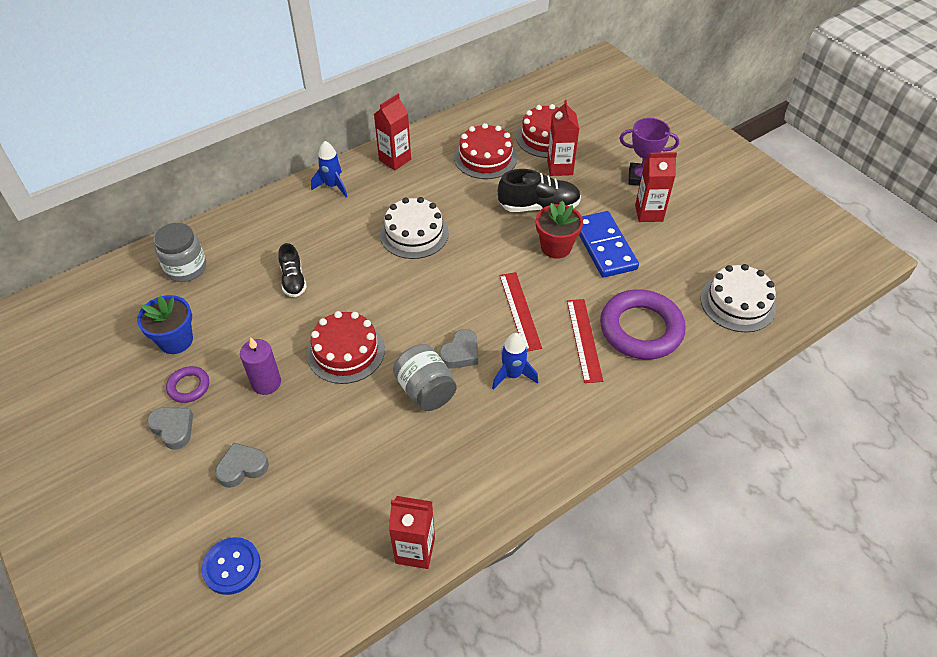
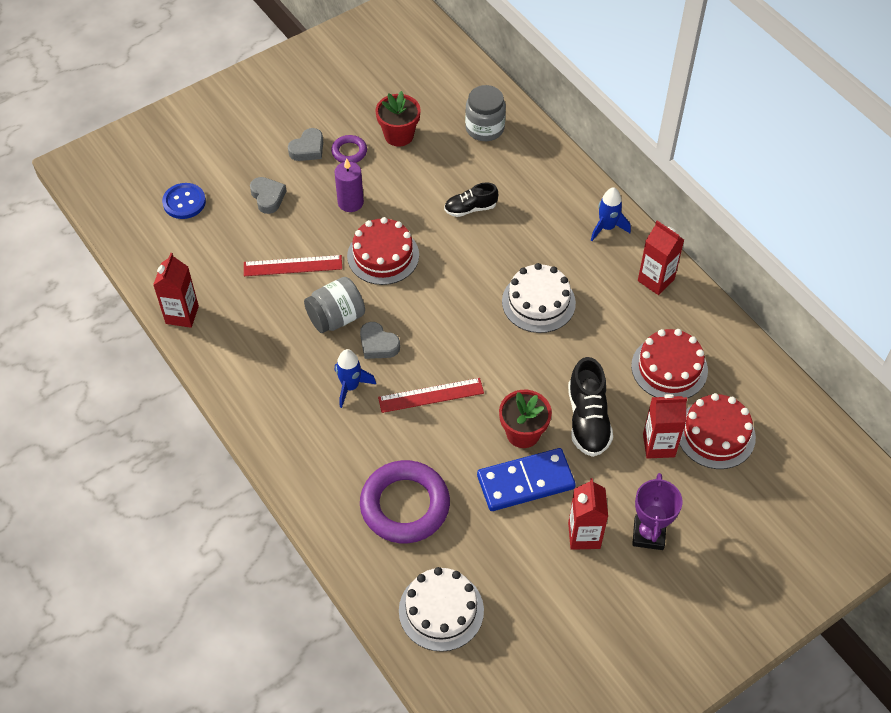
camera: 90 degrees right, 5 degrees up
blue flower pot [137,295,193,354] -> red flower pot [375,91,421,146]
red ruler [567,299,603,383] -> red ruler moved to [244,255,342,276]

